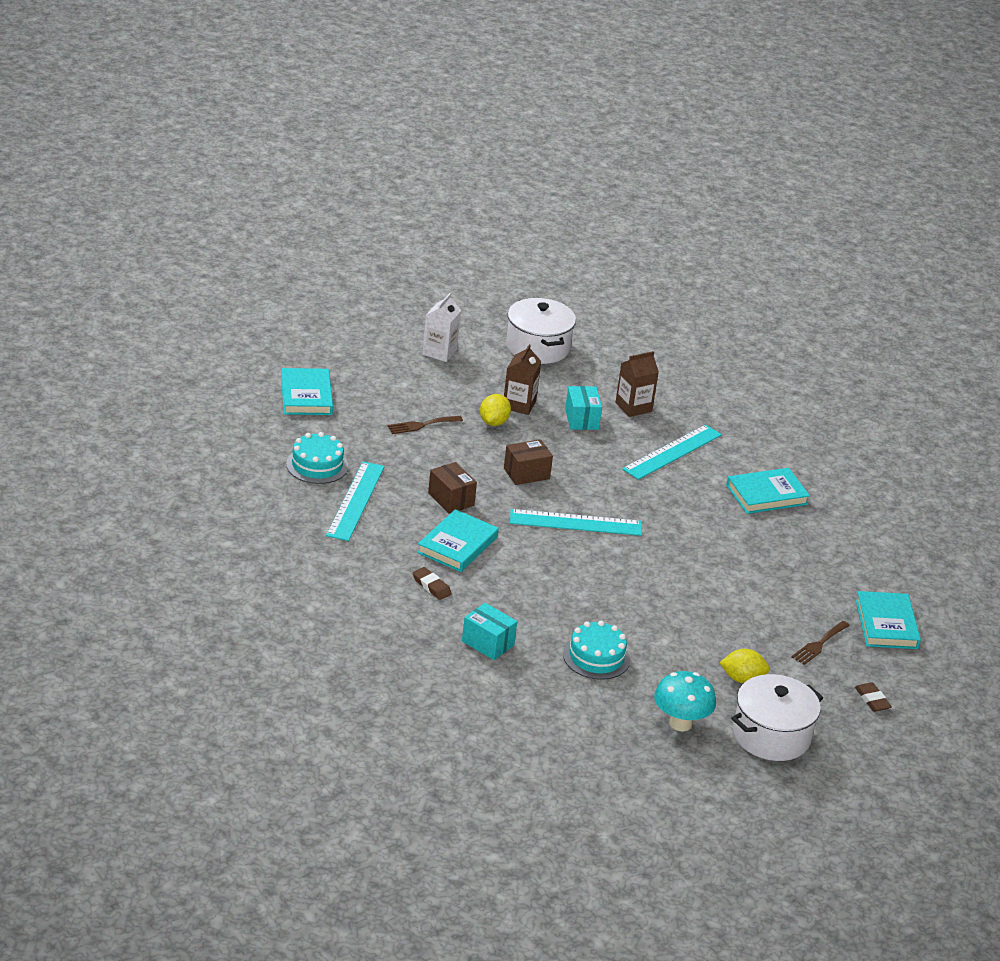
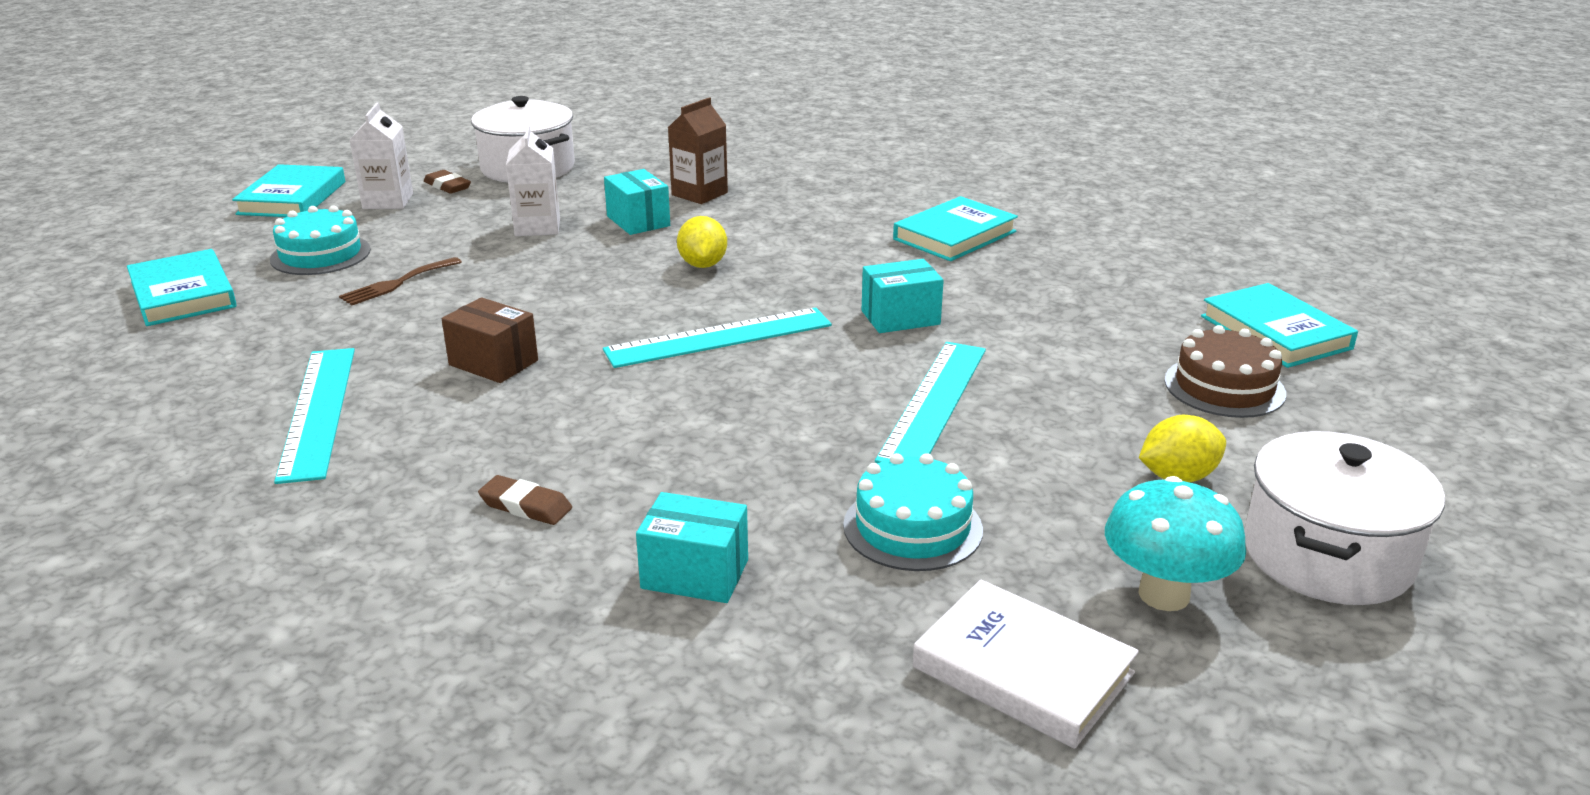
camera: 20 degrees left, 5 degrees down
turquoise cake [286,432,348,484] -> turquoise cake moved to [270,205,371,275]
turquoise book [417,509,499,572] -> turquoise book moved to [232,164,345,217]
yellow lemon [480,394,511,426] -> yellow lemon moved to [677,216,727,268]
brown carton [504,344,541,415] -> white carton [506,124,560,236]
brown box [504,439,553,485] -> none
turquoise ruler [622,425,722,480] -> turquoise ruler moved to [875,342,986,463]
brown fork [792,621,850,665] -> brown cake [1164,325,1286,418]
brown eraser [855,682,892,712] -> brown eraser moved to [424,170,471,194]
none -> turquoise box [862,259,944,333]
none -> white book [913,580,1139,749]

